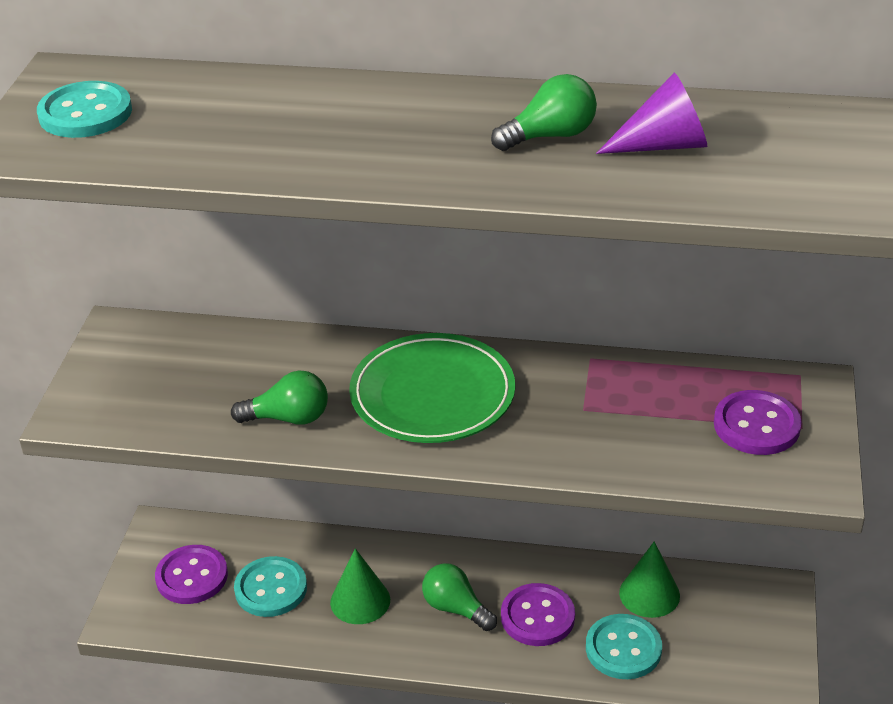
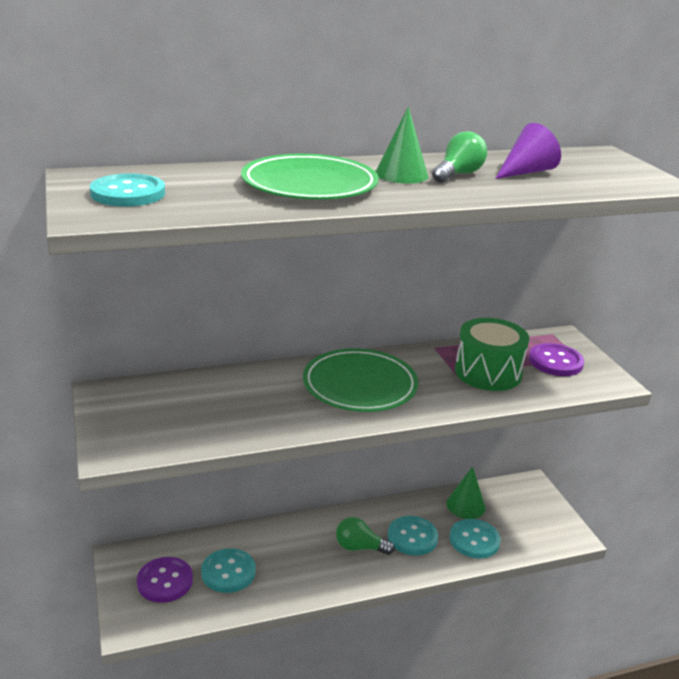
camera: 30 degrees left, 10 degrees down
green light bulb [231,371,328,425] -> none
green cone [330,548,390,624] -> green cone moved to [376,107,428,184]
purple button [501,583,575,646] -> turquoise button [388,516,438,556]
none -> green plate [241,154,379,200]
none -> green drum [455,318,529,391]

